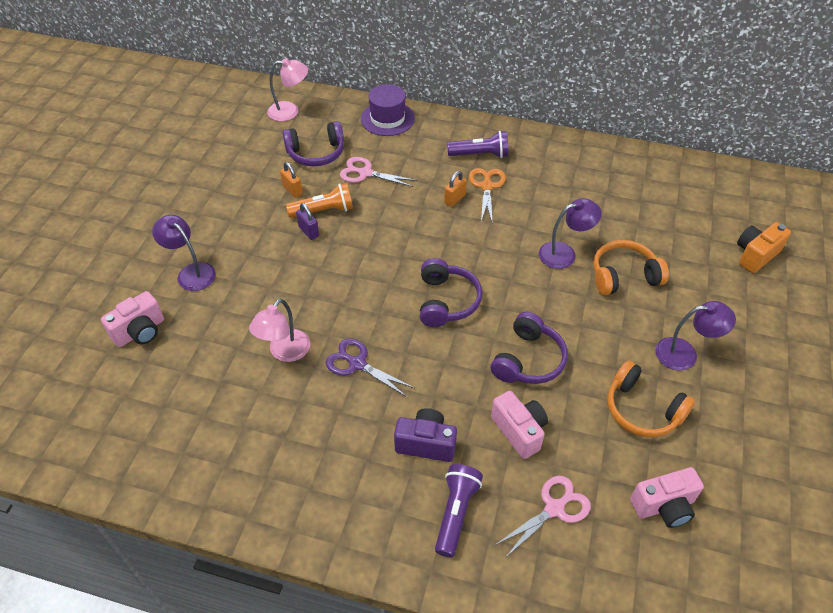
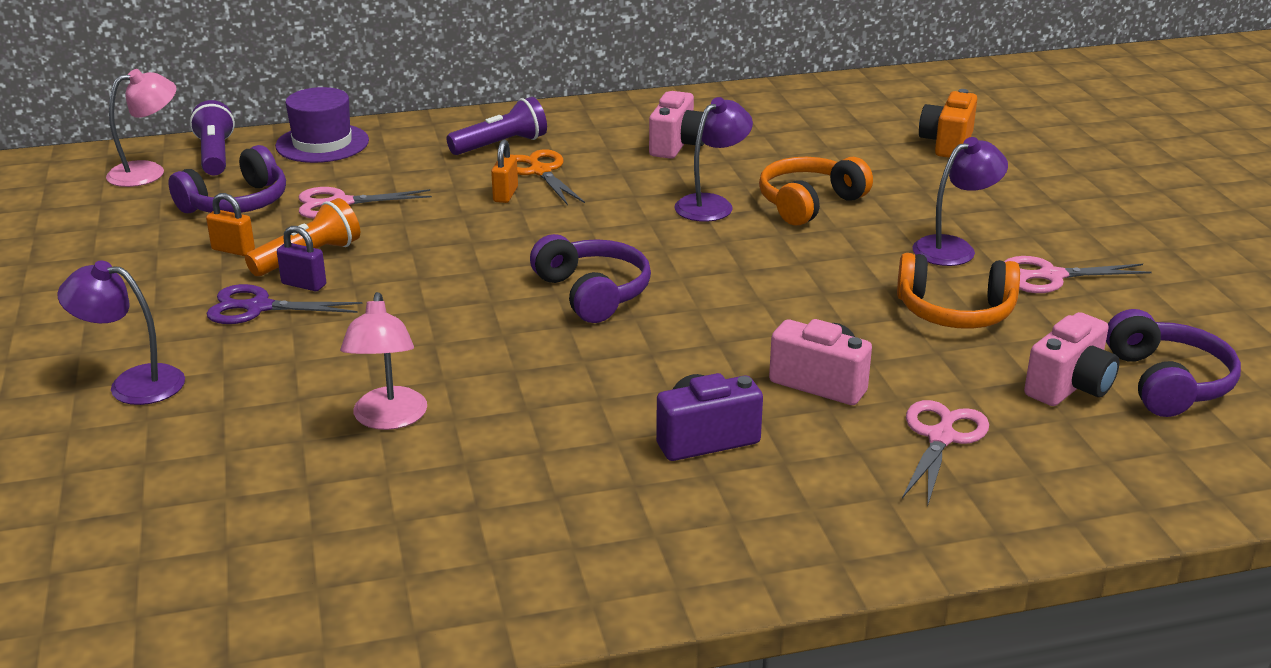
camera: 30 degrees left, 20 degrees down
pink camera [101,291,164,347] -> pink camera moved to [649,91,704,159]
purple scissors [326,338,415,398] -> purple scissors moved to [207,284,362,324]
purple flashlight [435,464,483,557] -> purple flashlight moved to [190,100,235,175]
purple headphones [491,312,568,384] -> purple headphones moved to [1106,309,1241,417]
none -> pink scissors [1004,256,1152,293]

